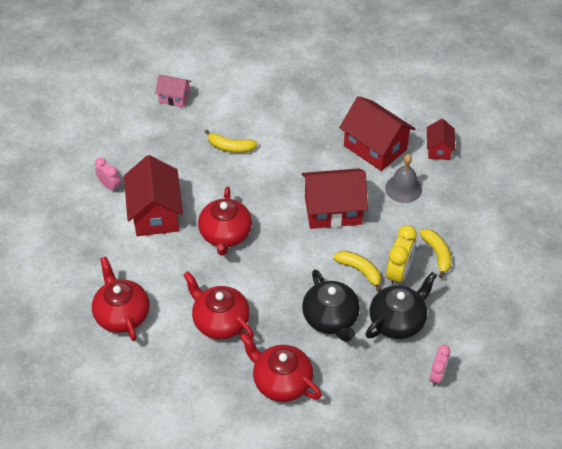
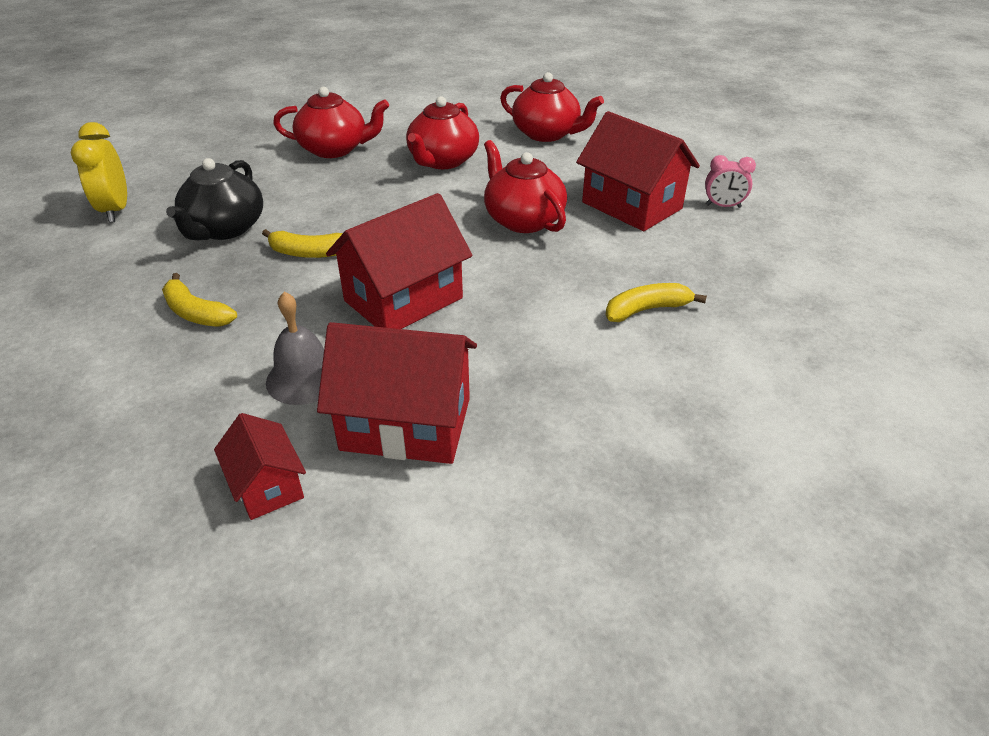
camera: 145 degrees right, 10 degrees down
pink house [155,75,192,107] -> none
red teapot [183,271,254,339] -> red teapot turned 105 degrees clockwise [406,96,479,169]
black teapot [302,269,360,342] -> none
yellow clock [386,225,417,286] -> yellow clock moved to [71,122,127,223]
pink clock [429,345,450,387] -> none

